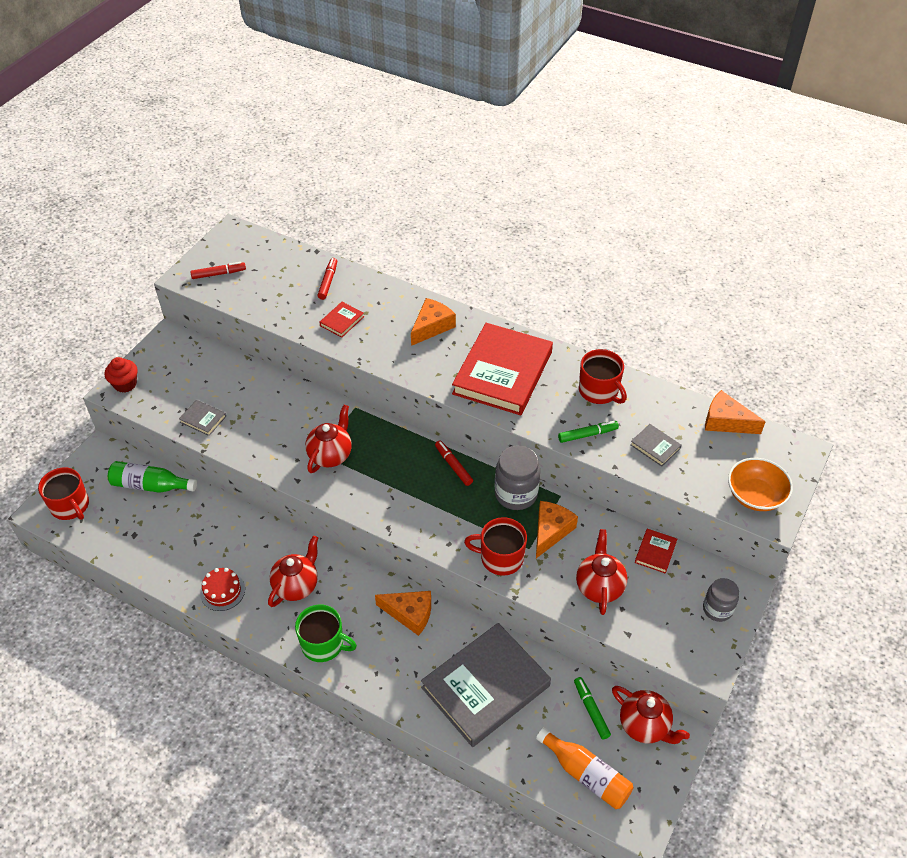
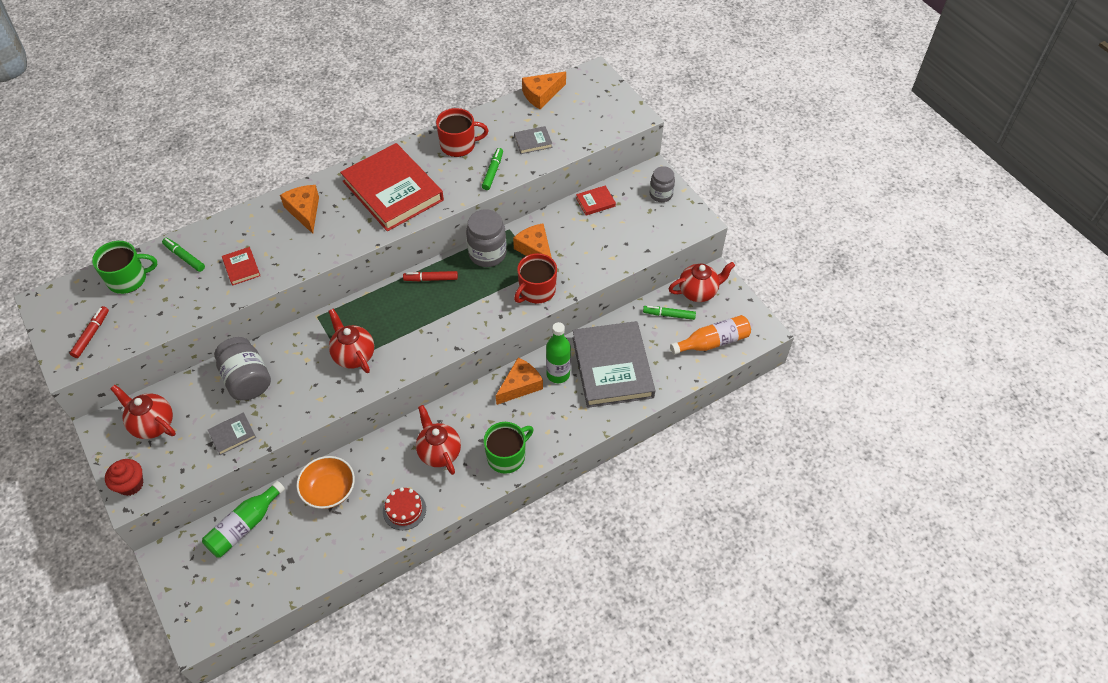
camera: 60 degrees left, 5 degrees up
red mug [38,467,89,520] -> none
red marker [318,258,337,300] -> green marker [162,238,205,272]
red teapot [576,529,628,615] -> red teapot moved to [110,385,176,439]
red book [635,529,677,574] -> red book turned 75 degrees counterclockwise [576,185,616,216]
orange bowl [728,458,793,511] -> orange bowl moved to [296,456,355,509]
none -> green mug [92,241,157,294]
none -> grey jar [214,337,271,401]
none -> green bottle [546,322,571,383]

